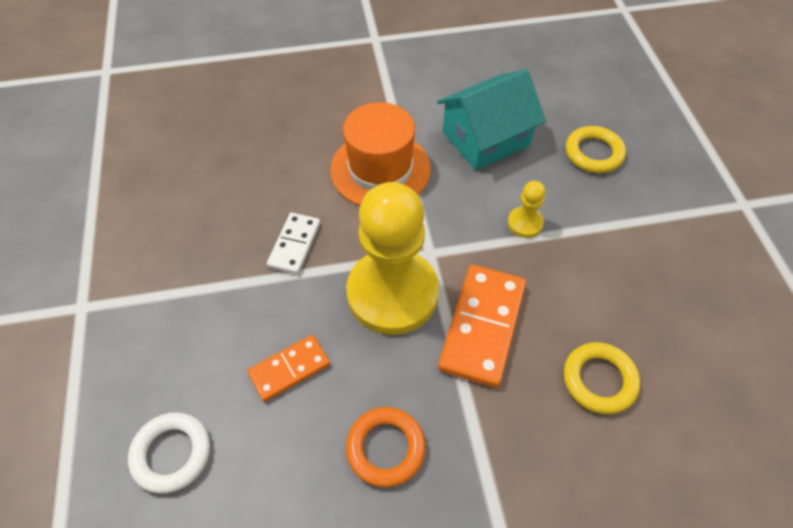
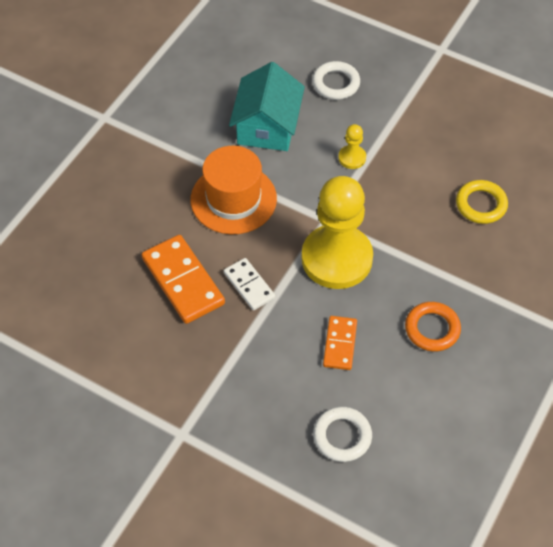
camera: 50 degrees left, 0 degrees up
orange domino [438,265,526,388] -> orange domino moved to [142,235,225,324]
yellow ring [566,126,626,173] -> white ring [312,61,360,100]

